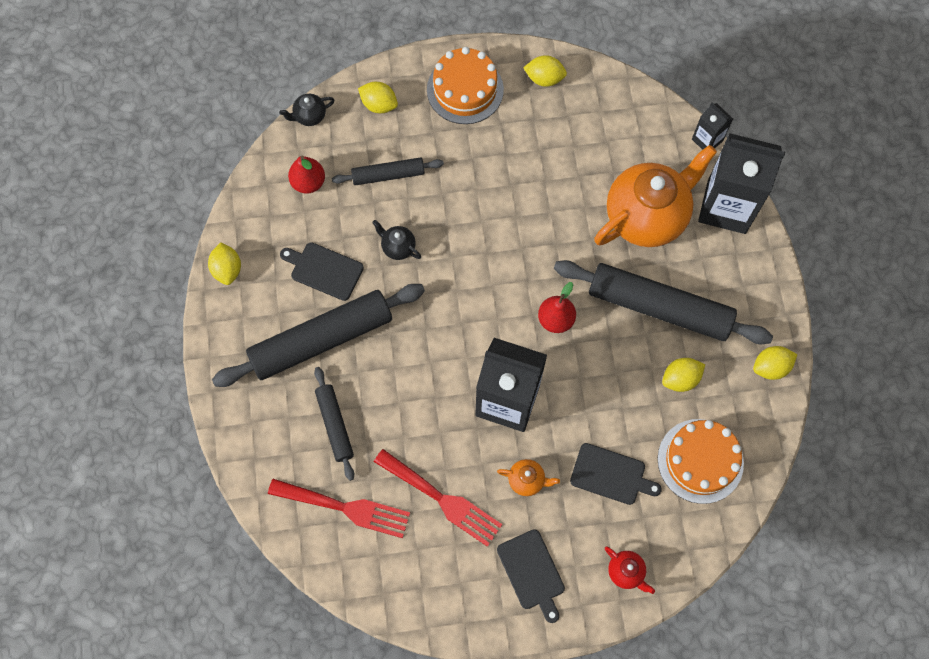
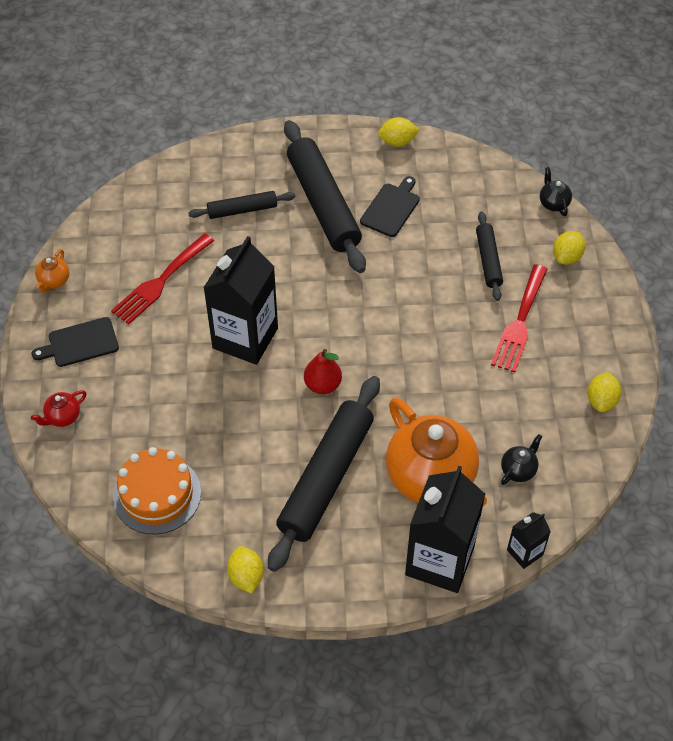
camera: 95 degrees right, 15 degrees down
red fork [268,479,410,538] -> red fork moved to [491,264,547,372]
red pear [288,155,325,194] -> none
black teapot [372,220,421,260] -> black teapot moved to [501,434,542,485]
orange cake [427,47,504,124] -> none
orange teapot [497,459,560,496] -> orange teapot moved to [35,249,69,293]
black cutting board [570,443,662,505] -> none
yellow lemon [662,358,705,392] -> none

